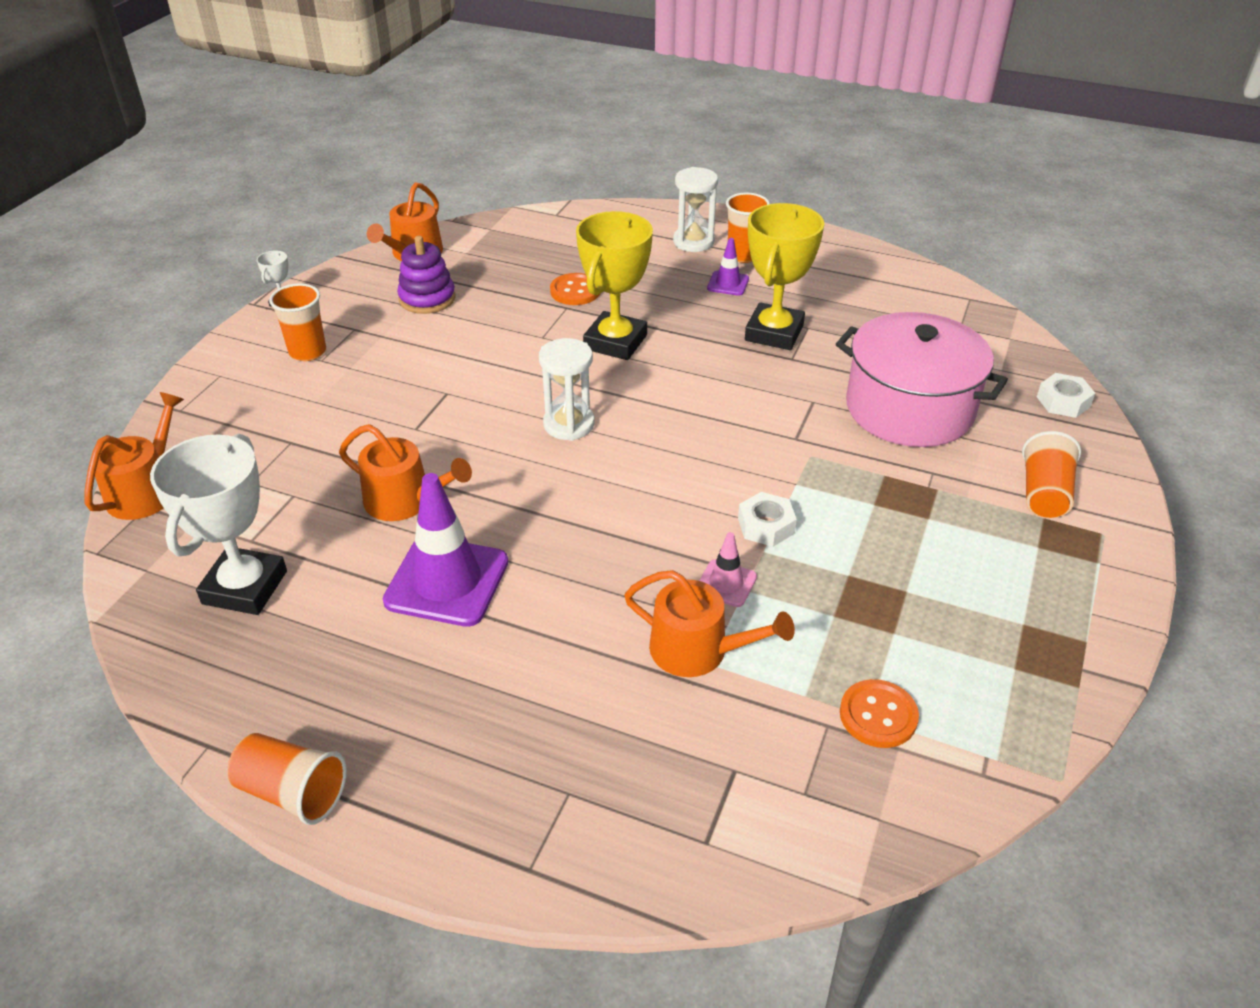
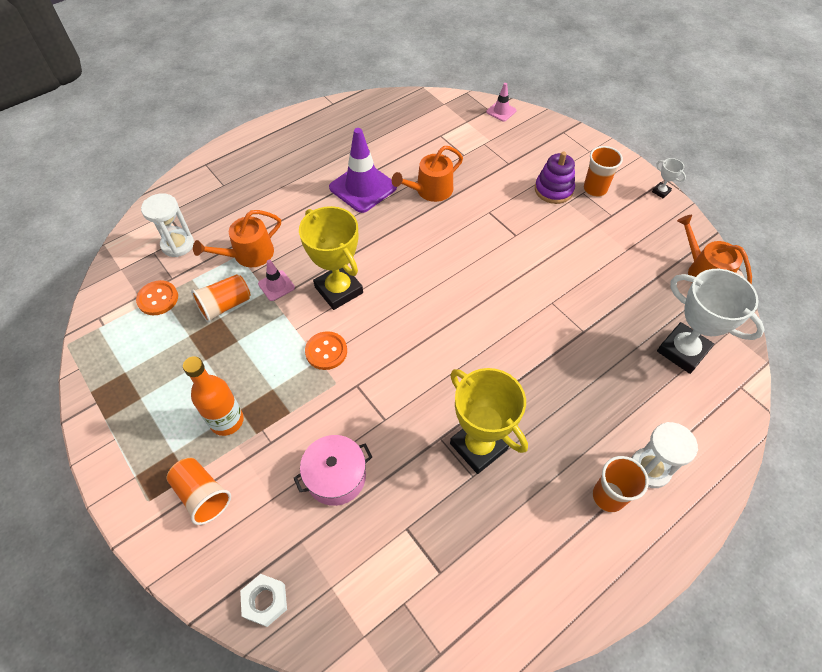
camera: 120 degrees right, 15 degrees up
orange watering can [85,392,184,520] -> pink traffic cone [486,83,517,122]
white trophy [150,434,287,615] -> white trophy moved to [657,269,765,374]
orange cup [227,733,347,825] -> orange cup moved to [191,274,251,323]
purple stacking toy [397,236,455,314] -> purple stacking toy moved to [535,152,575,204]
white hourglass [539,338,594,441] -> white hourglass moved to [141,193,194,257]
orange button [550,273,600,305] -> orange button moved to [305,331,347,370]
yellow trophy [576,211,653,360] -> yellow trophy moved to [299,206,363,310]
purple traffic cone [707,238,749,296] -> none
white nut [738,492,797,547] -> none
pink pot [836,312,1008,447] -> pink pot [294,435,372,506], size x0.57
none -> orange bottle [183,356,244,436]

